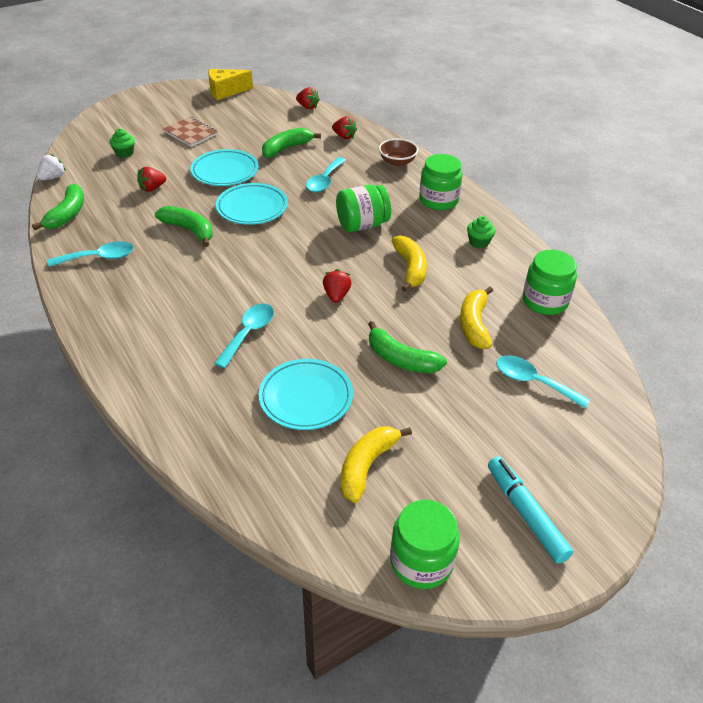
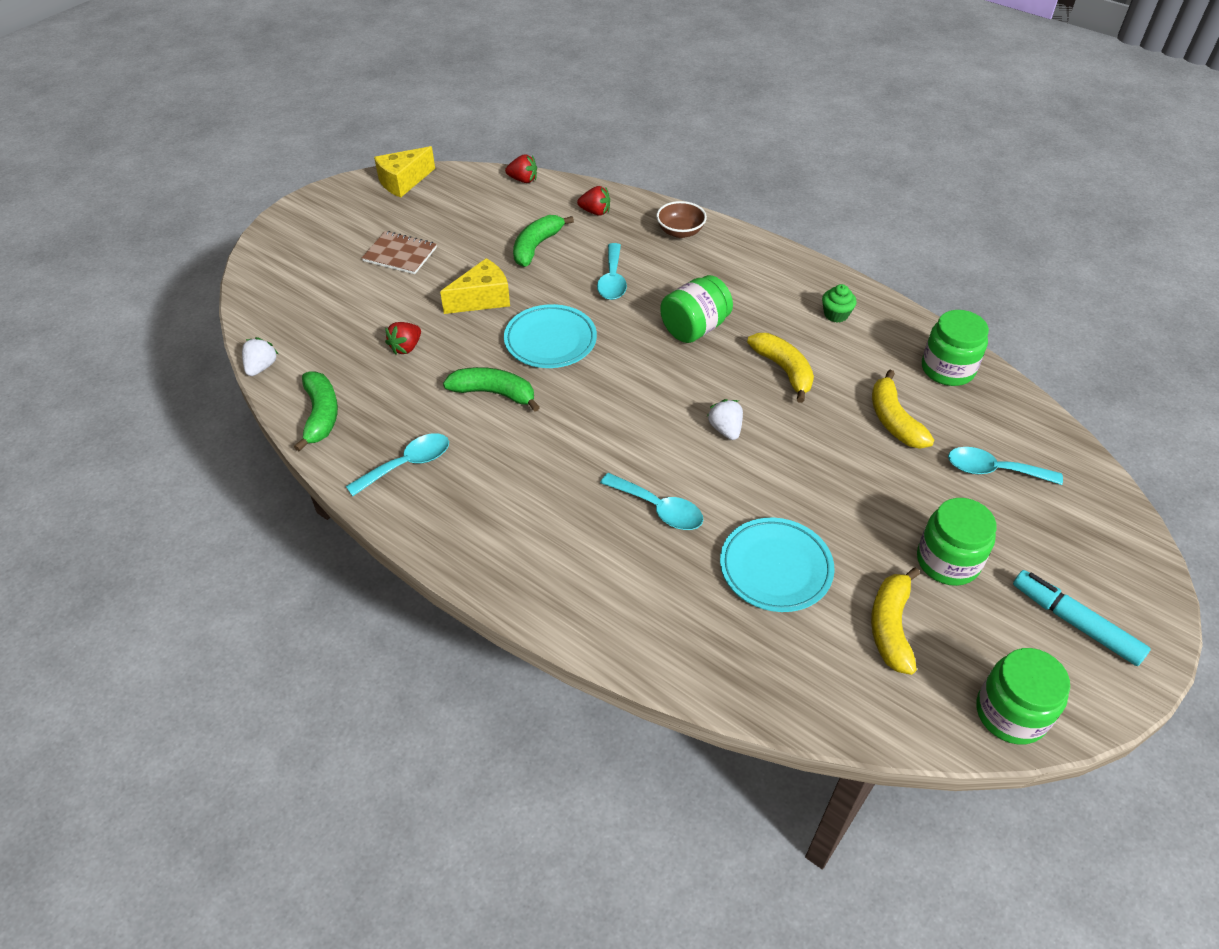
camera: 20 degrees left, 5 degrees up
green cupcake [110,129,135,158] -> none
turquoise plate [190,149,259,186] -> yellow cheese [440,258,510,314]
turquoise spoon [214,303,274,368] -> turquoise spoon turned 120 degrees clockwise [600,473,703,530]
red strawberry [323,269,352,303] -> white strawberry [707,399,743,440]
green banana [368,321,447,373] -> none
green jar [419,154,462,210] -> green jar moved to [917,498,997,586]

